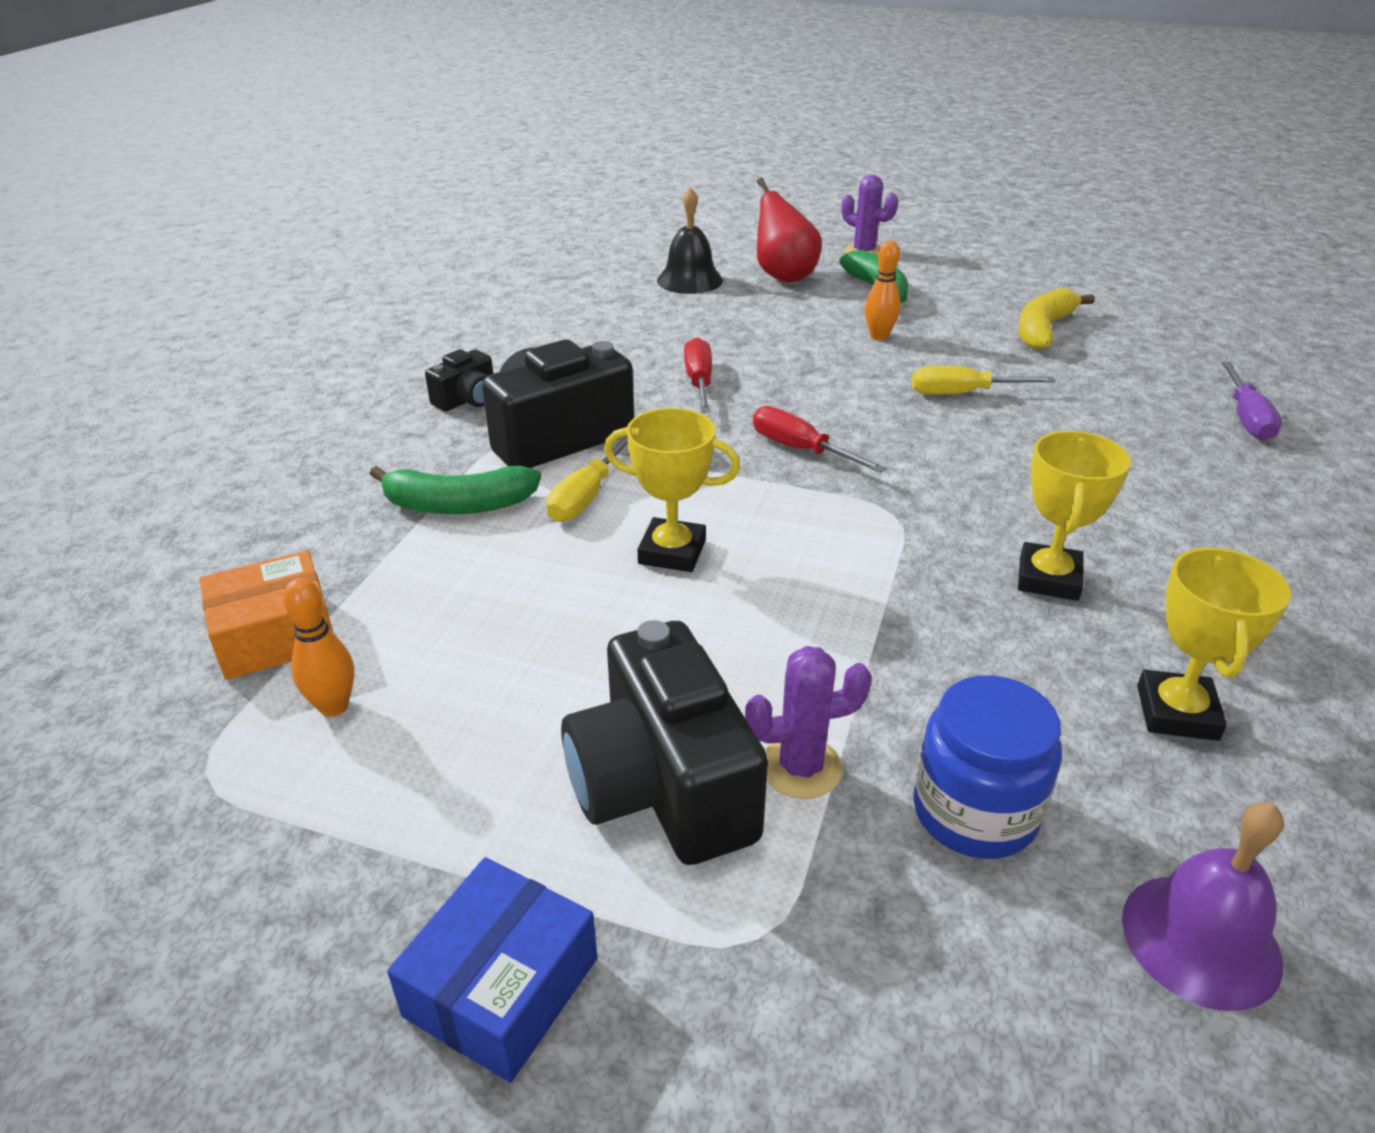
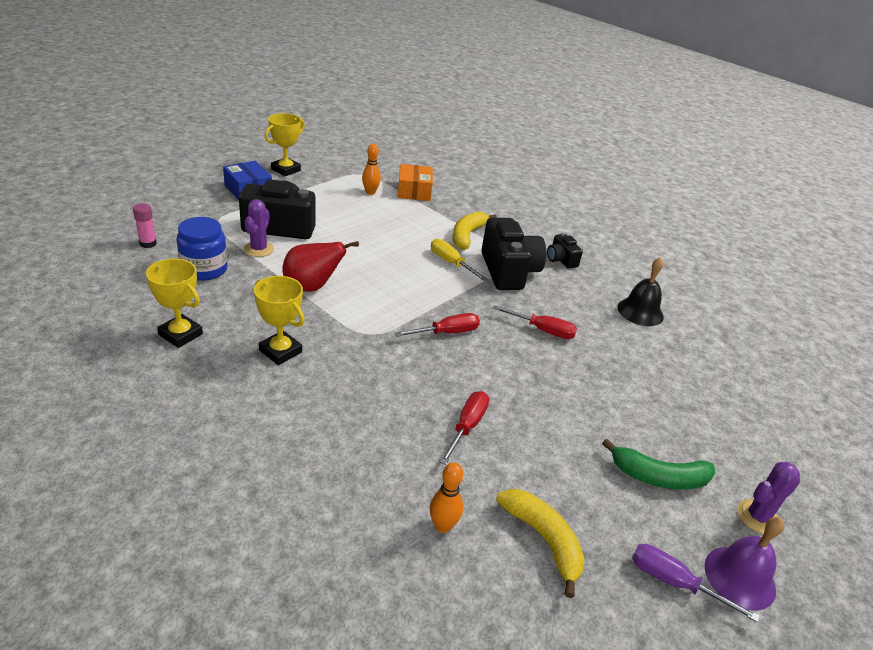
camera: 110 degrees right, 0 degrees up
green banana [370,466,541,514] -> yellow banana [453,211,497,250]
yellow trophy [604,408,740,572] -> yellow trophy moved to [265,113,305,176]
black bell [657,187,723,294] -> black bell moved to [617,257,664,326]
red pear [757,178,822,282] -> red pear moved to [283,241,359,292]
orange bowling pin [864,240,901,340] -> orange bowling pin moved to [430,462,463,533]
yellow screwdriver [912,366,1056,394] -> red screwdriver [439,391,489,465]
purple bell [1122,802,1284,1011] -> purple bell moved to [704,517,784,611]
purple screwdriver [1221,362,1282,441] -> purple screwdriver moved to [632,544,760,623]
none -> pink glue stick [133,203,157,248]

